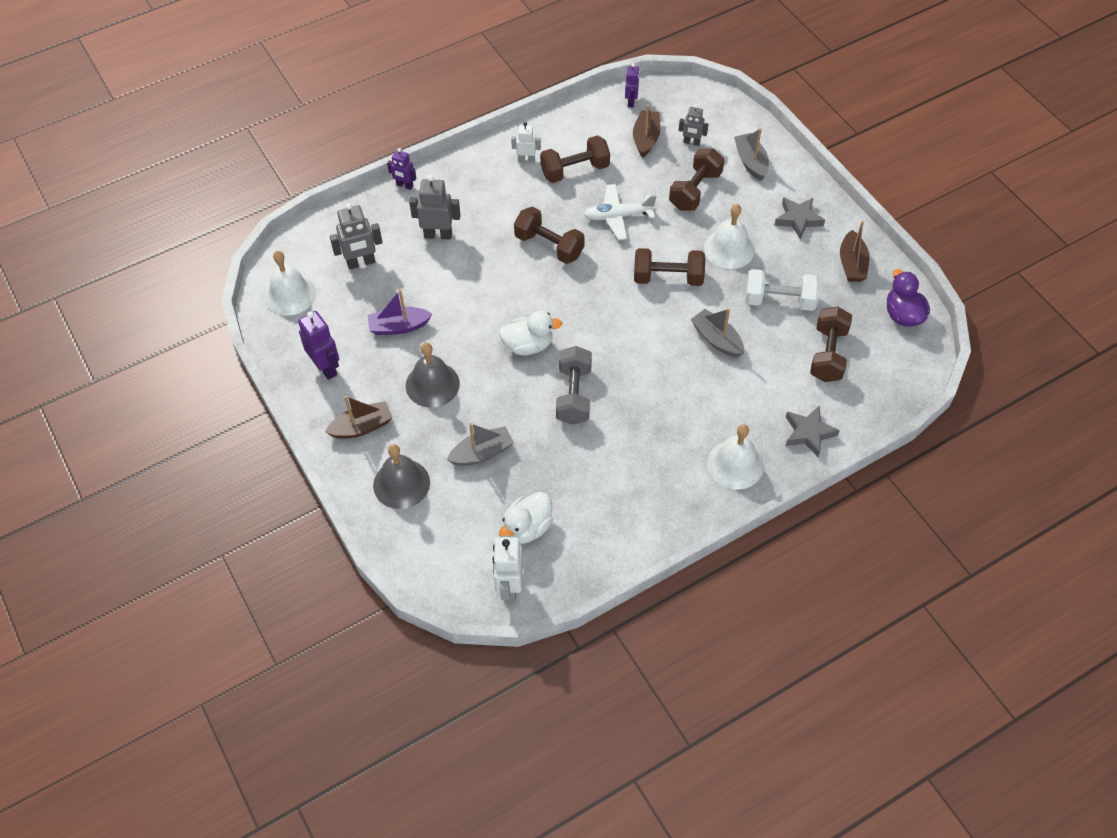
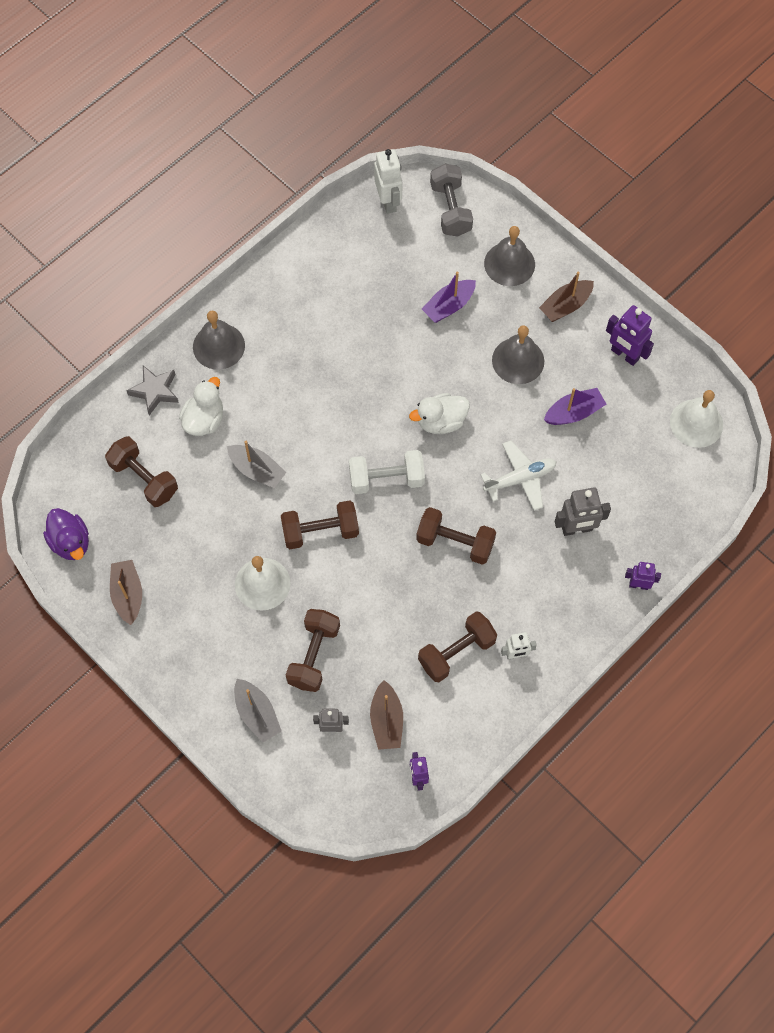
camera: 165 degrees right, 10 degrees up
grey robot [330,203,383,270] -> none
grey boat [447,423,514,466] -> purple boat [422,272,476,323]
white duck [499,492,553,544] -> white duck moved to [179,377,223,436]
grey dumbbell [556,346,592,425] -> grey dumbbell moved to [430,164,473,237]
white plane [583,184,657,240] -> white plane moved to [480,441,556,511]
white bell [707,425,764,490] -> grey bell [193,311,245,370]
white dumbbell [745,269,820,311] -> white dumbbell moved to [349,450,425,494]
grey star [775,197,825,239] -> none
brown dumbbell [810,306,852,382] -> brown dumbbell turned 45 degrees counterclockwise [105,436,178,507]

